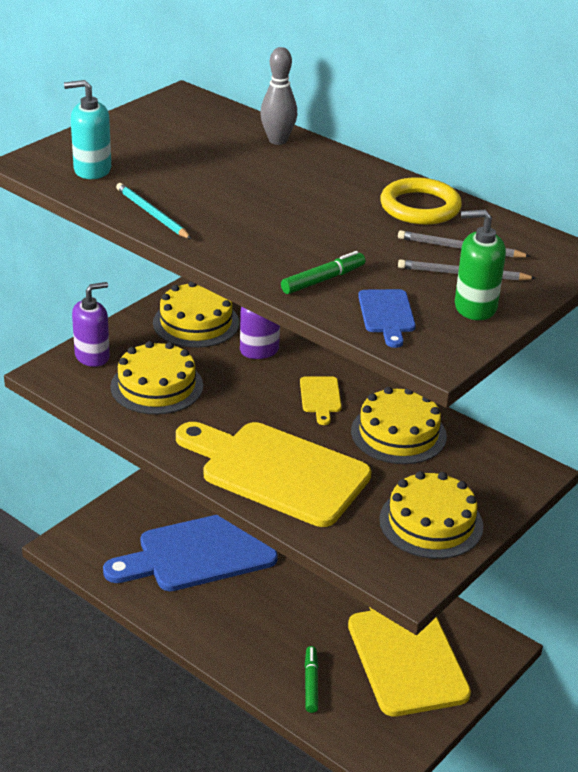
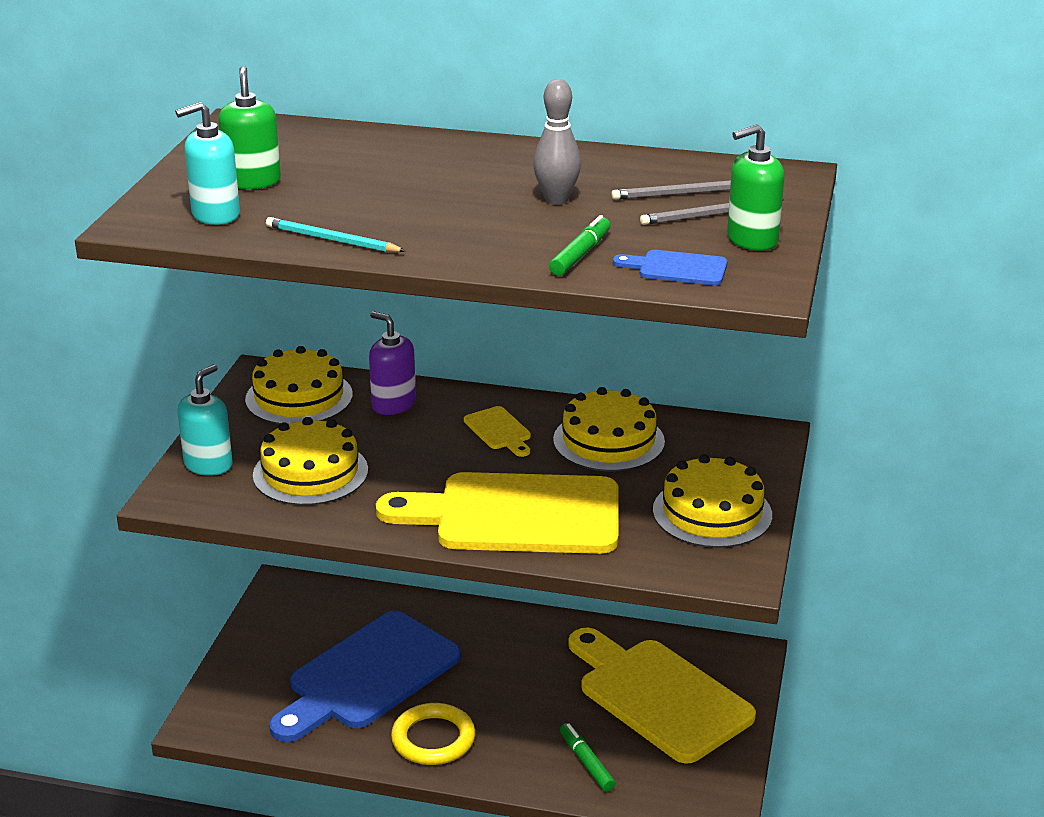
camera: 25 degrees left, 5 degrees down
purple soap dispenser [72,282,110,367] -> turquoise soap dispenser [178,364,232,476]
grey bowling pin [260,47,297,145] -> grey bowling pin moved to [533,79,581,205]
blue cutting board [358,289,416,348] -> blue cutting board turned 135 degrees clockwise [613,250,727,285]
yellow ring [380,177,462,225] -> yellow ring moved to [391,703,475,765]
none -> green soap dispenser [218,66,281,189]

